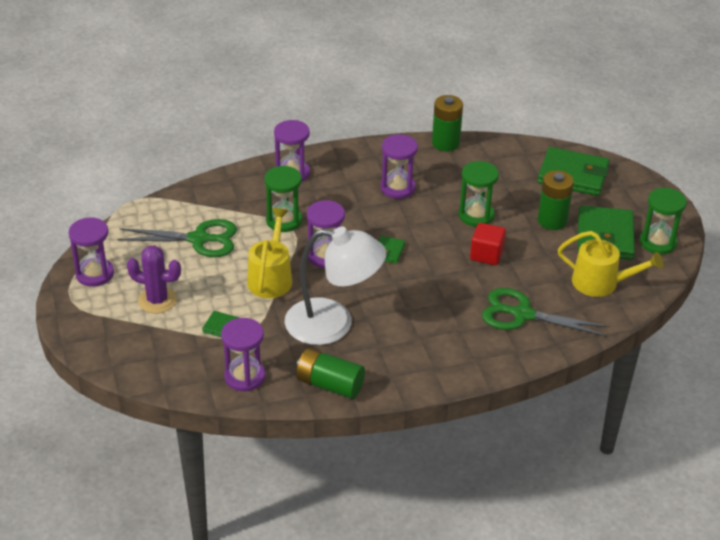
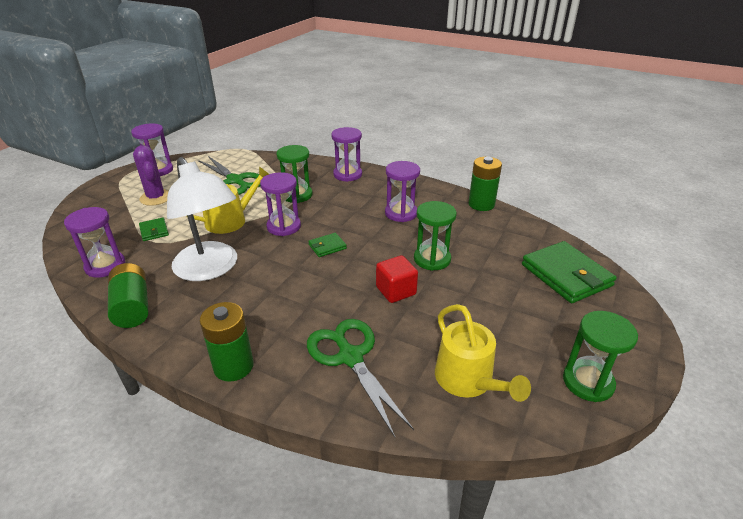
camera: 45 degrees right, 5 degrees down
green battery [538,170,574,230] -> green battery moved to [200,302,254,382]
green wallet [578,205,635,260] -> none

